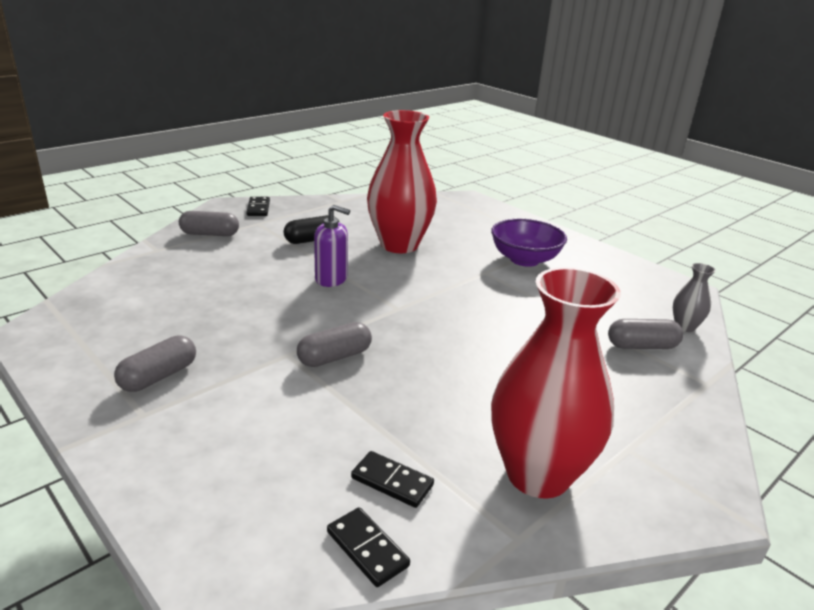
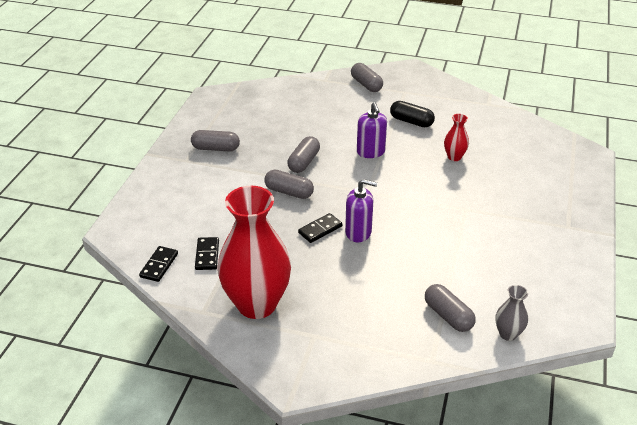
camera: 60 degrees right, 10 degrees up
black domino [246,197,270,216] -> black domino moved to [298,213,342,243]
red vase [367,110,437,253] -> red vase [444,114,469,161], size x0.43
purple bowl [491,219,567,267] -> none
none -> grey capsule [287,136,320,173]
none -> purple soap dispenser [345,179,378,242]

